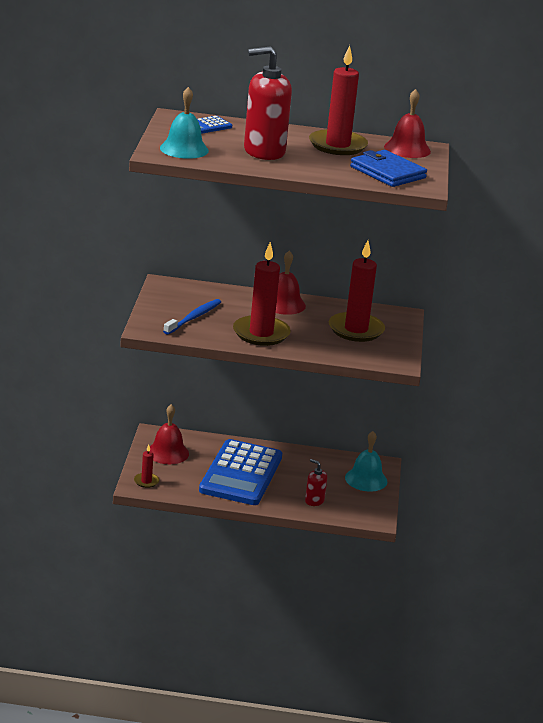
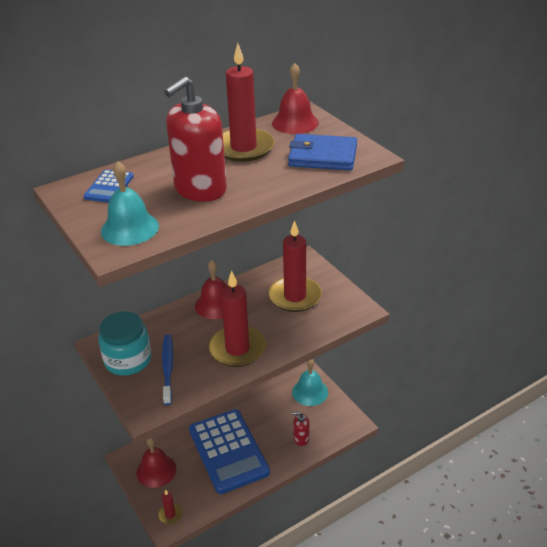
camera: 35 degrees left, 10 degrees up
none -> turquoise jar [98,311,151,376]

